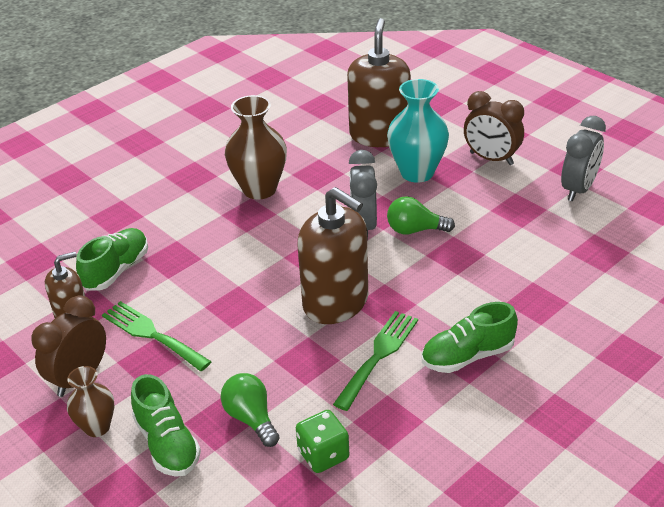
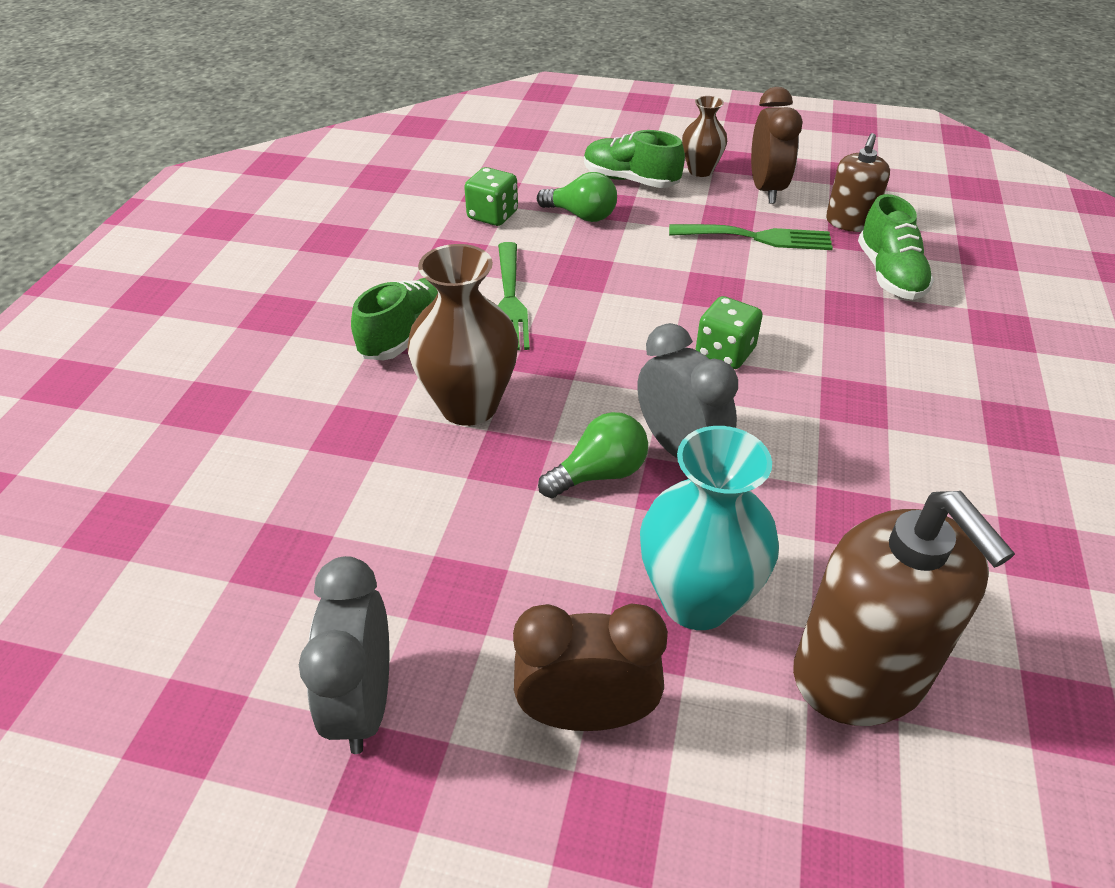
camera: 145 degrees right, 5 degrees up
brown vase [225,95,287,200] -> brown vase moved to [407,244,519,426]
brown soap dispenser [297,187,368,324] -> none
none -> green dice [696,296,763,369]

